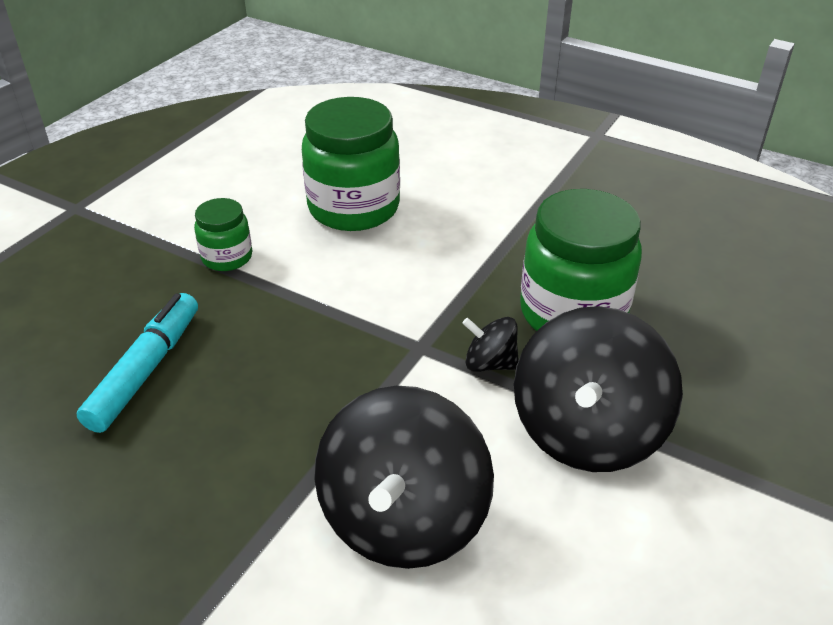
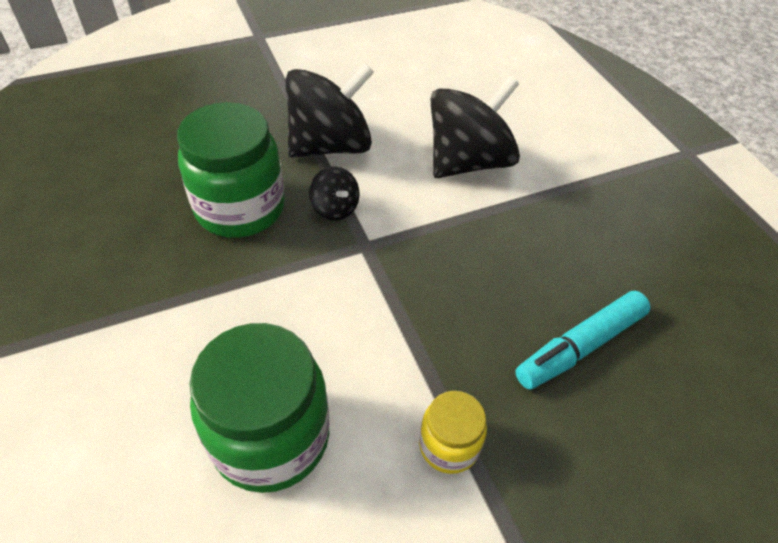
camera: 145 degrees left, 10 degrees up
green jar [194,198,252,271] -> yellow jar [419,391,487,474]

